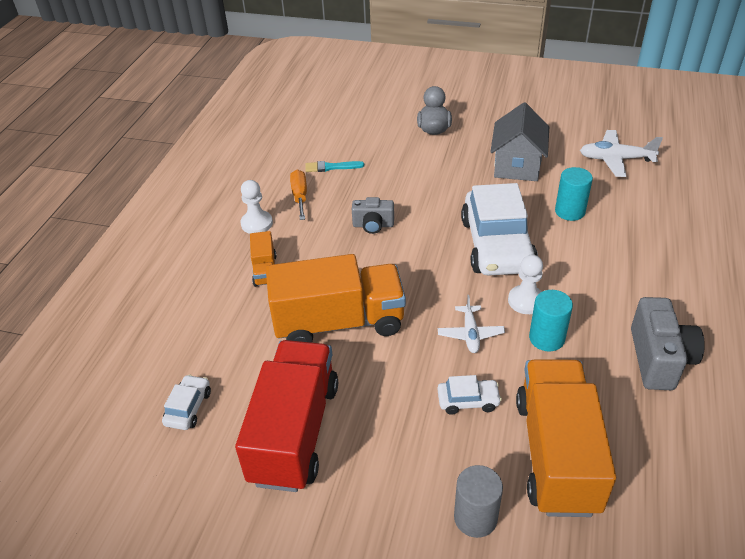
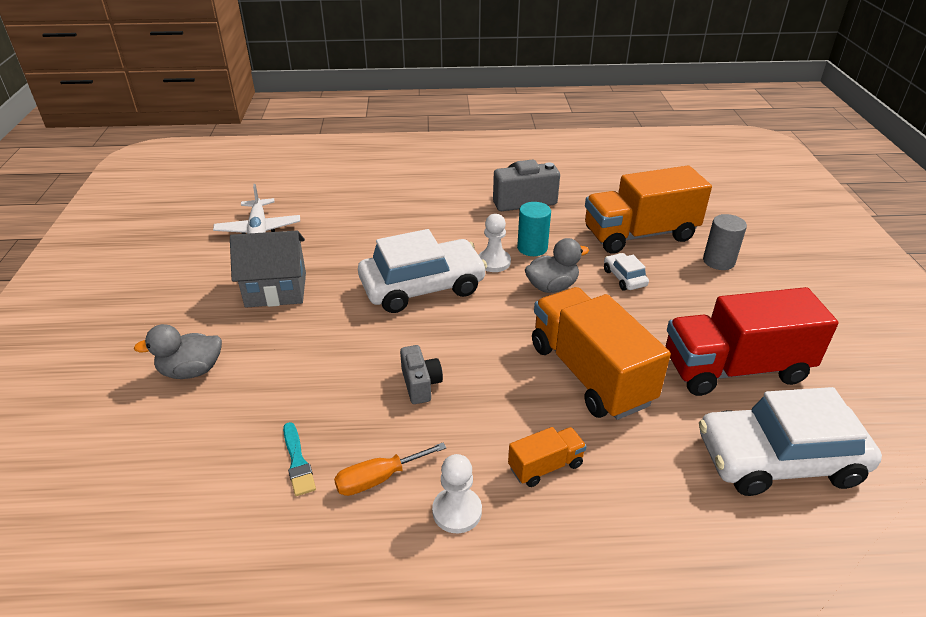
camera: 110 degrees left, 5 degrees down
white car [162,375,211,430] -> white car [699,387,882,496], size x2.30
white plane [438,295,505,353] -> grey duck [525,238,589,293]
turquoise cylinder [555,167,593,221] -> none

